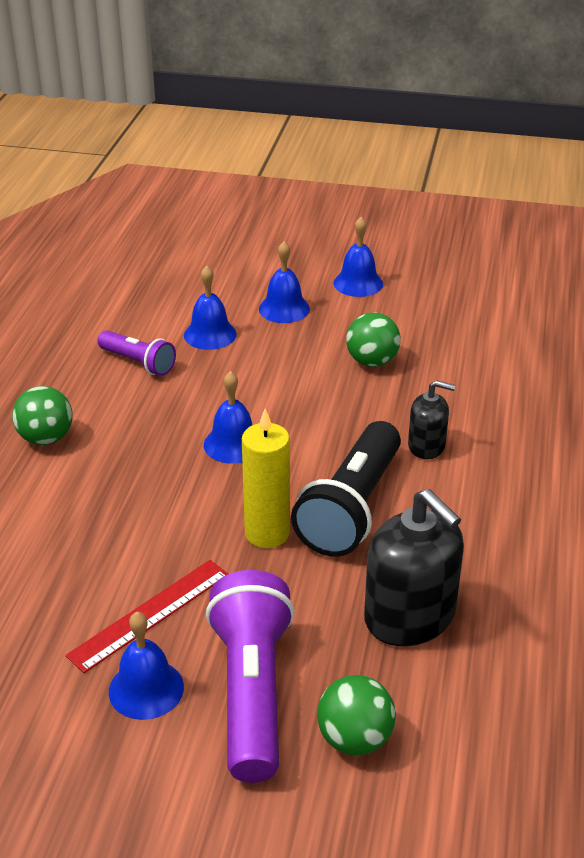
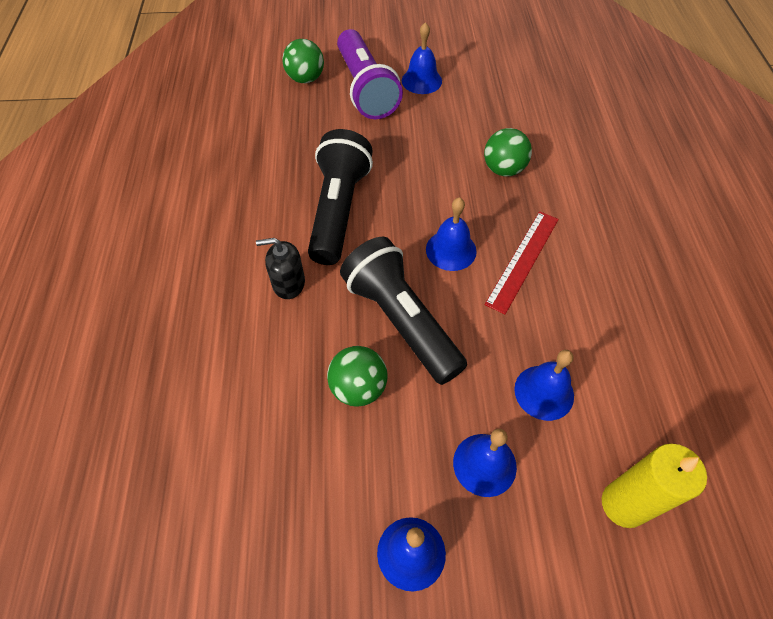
camera: 165 degrees right, 20 degrees up
green ball [12,386,73,445] -> green ball moved to [484,128,532,176]
red ruler [66,560,228,673] -> red ruler moved to [485,211,559,314]
purple flashlight [97,330,176,376] -> none
yellow candle [242,409,290,548] -> yellow candle moved to [602,444,707,528]
black soap dispenser [364,489,464,646] -> none
none -> black flashlight [340,236,467,385]

